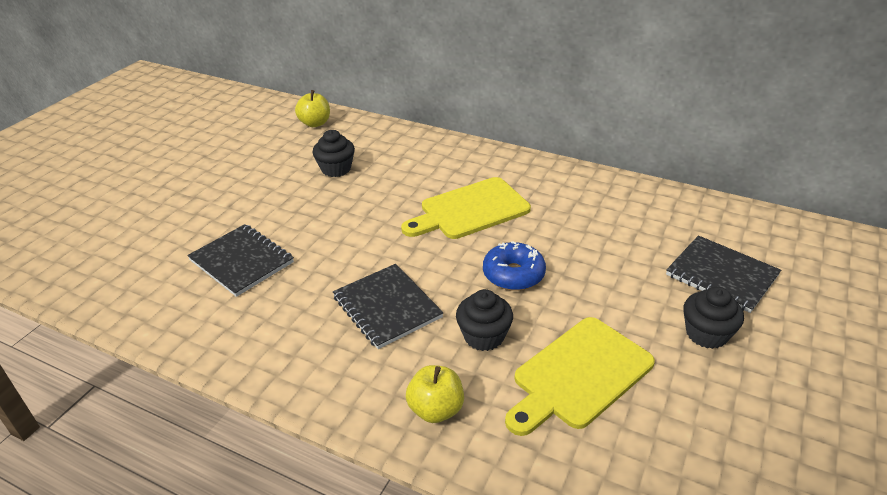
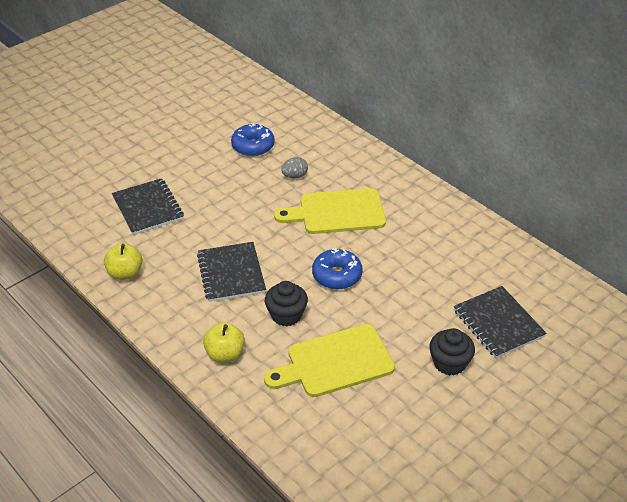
camera: 20 degrees right, 5 degrees up
yellow apple [295,90,330,127] -> yellow apple moved to [104,243,143,280]
black cupcake [312,130,355,177] -> blue donut [231,123,275,156]
none -> grey egg [281,157,308,178]

